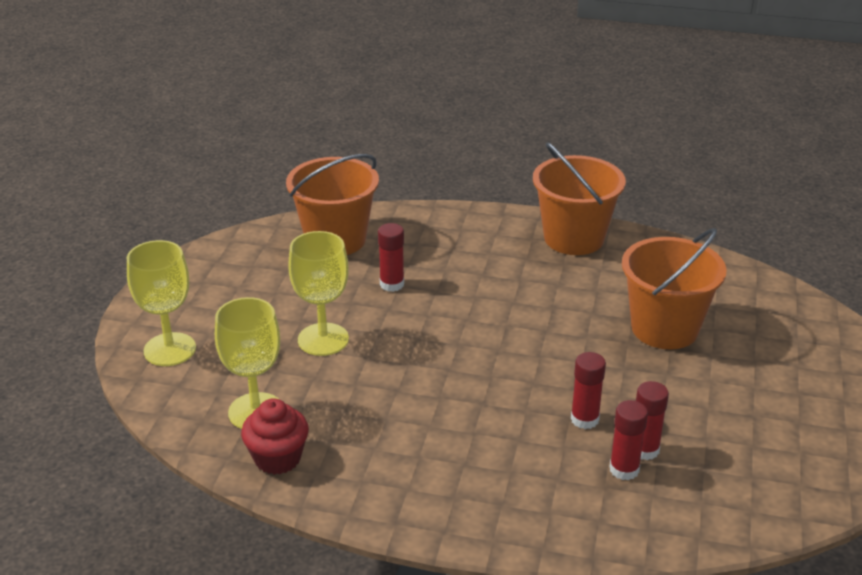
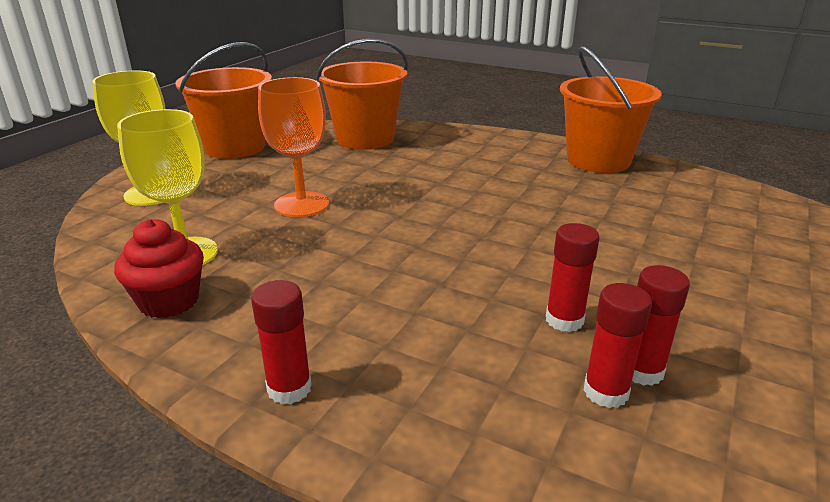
camera: 15 degrees right, 5 degrees down
yellow goblet [288,231,349,356] -> orange goblet [258,77,329,217]
red glue stick [378,223,404,292] -> red glue stick moved to [251,280,312,404]
orange bucket [622,228,727,349] -> orange bucket moved to [175,42,272,159]

